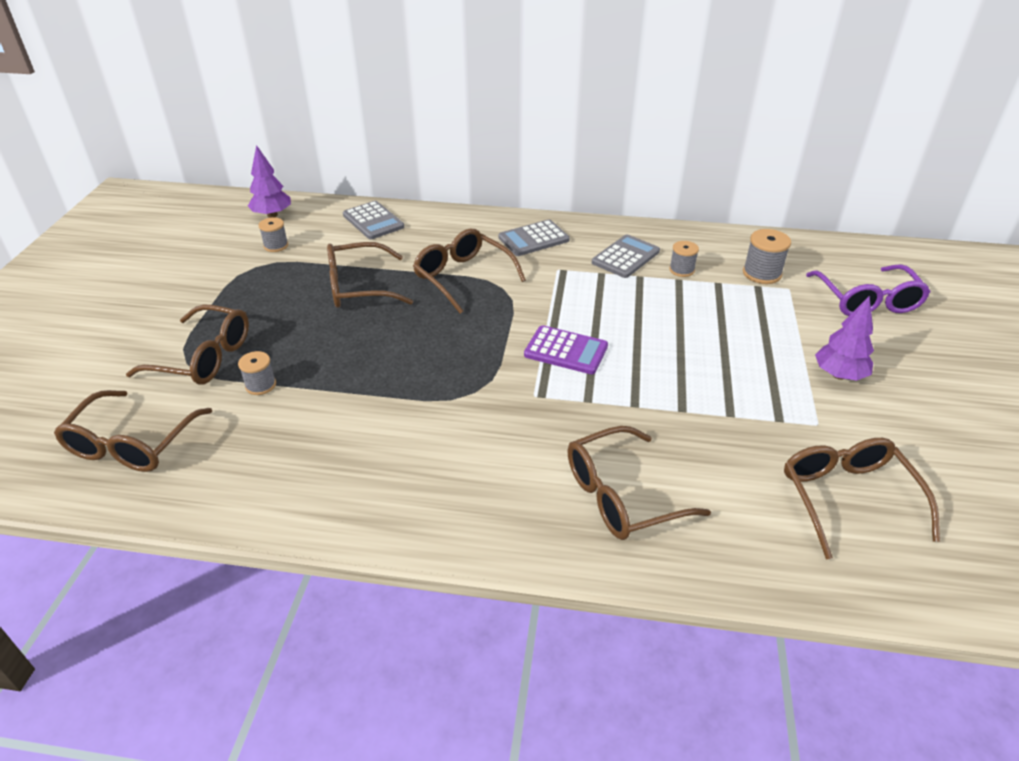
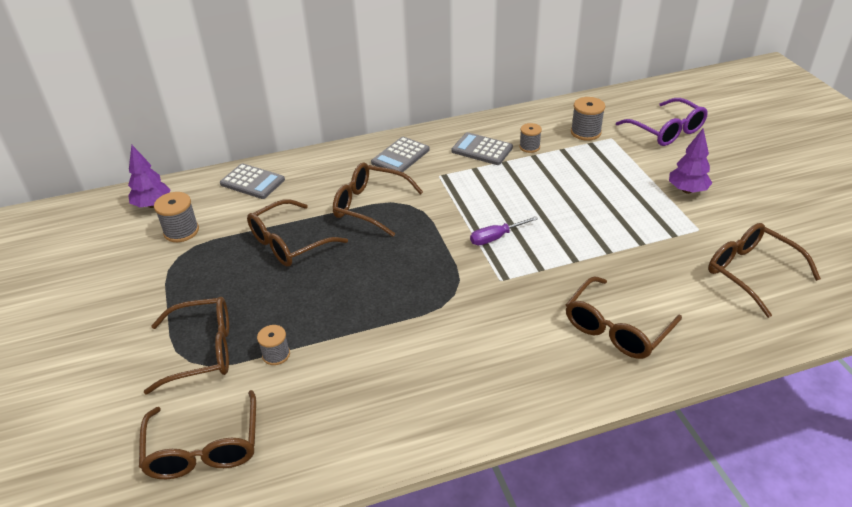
camera: 25 degrees left, 0 degrees up
grey spool [259,217,288,252] -> grey spool [154,192,199,242], size x1.50
purple calculator [524,325,608,374] -> purple screwdriver [470,216,538,245]
grey calculator [592,234,660,278] -> grey calculator turned 75 degrees counterclockwise [451,132,513,165]

